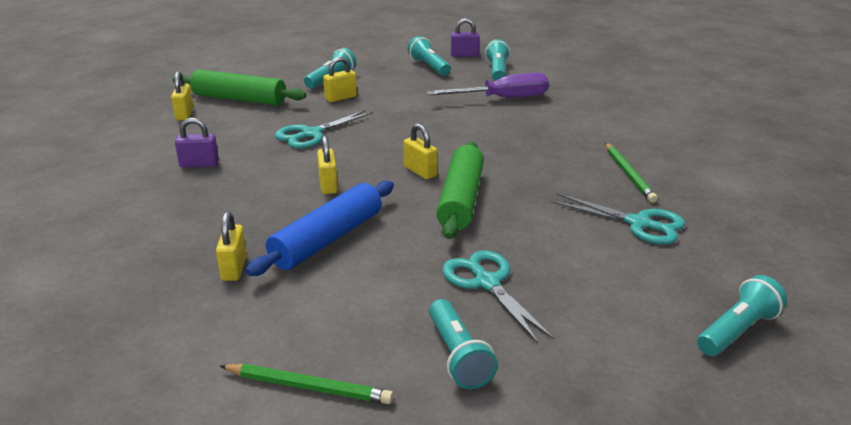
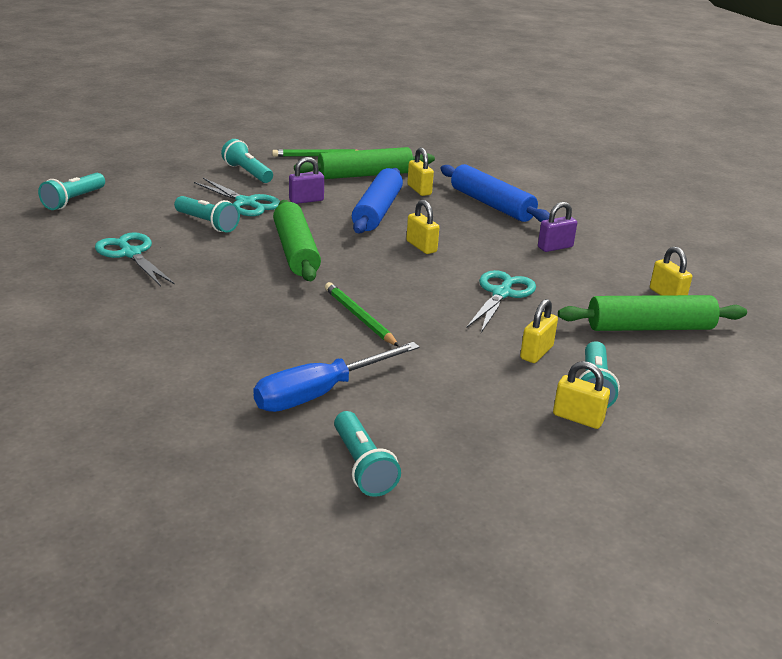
camera: 155 degrees right, 0 degrees up
yellow padlock [403,123,438,179] -> yellow padlock moved to [553,361,610,429]
turquoise flashlight [408,36,451,76] -> turquoise flashlight moved to [174,196,240,233]
purple screwdriver [426,72,549,98] -> blue screwdriver [253,342,420,412]
purple padlock [451,18,479,57] -> purple padlock moved to [289,157,324,204]
turquoise scissors [551,193,685,244] -> turquoise scissors turned 45 degrees clockwise [95,232,175,286]
green pencil [605,143,658,203] -> green pencil moved to [325,282,399,347]
none -> green rolling pin [294,147,435,179]
none -> blue rolling pin [440,164,550,222]

